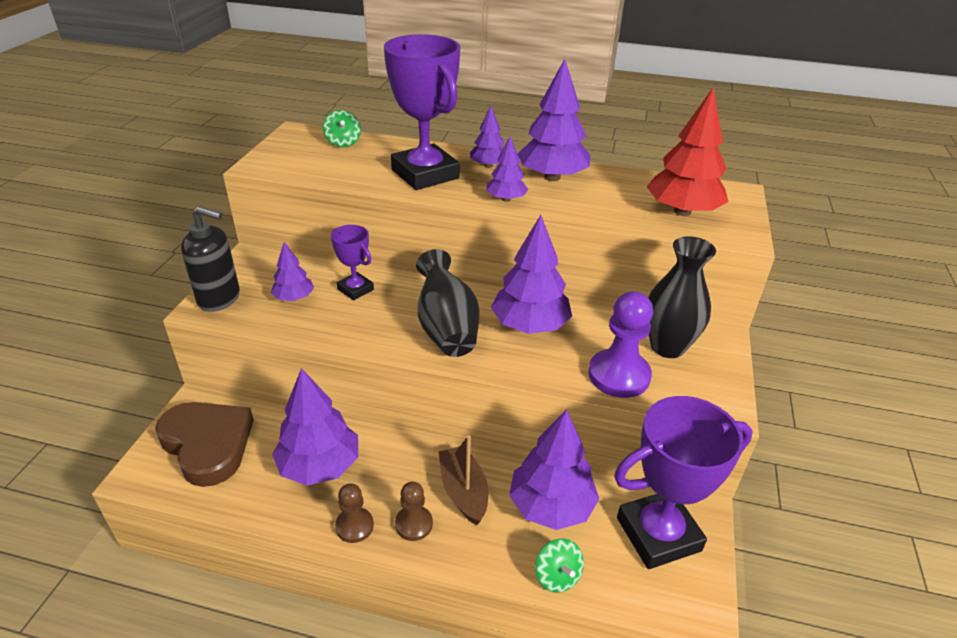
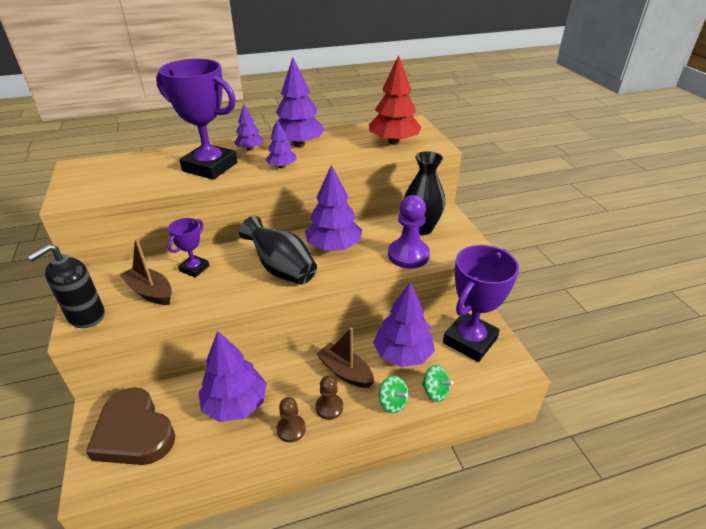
camera: 30 degrees left, 0 degrees up
brown heart [155,402,254,487] -> brown heart turned 150 degrees counterclockwise [86,387,175,465]
black soap dispenser [181,206,240,312] -> black soap dispenser turned 150 degrees clockwise [28,244,105,328]
purple tree [271,242,314,301] -> brown boat [120,238,172,305]
green spinning top [323,110,361,147] -> green spinning top moved to [379,376,409,413]
purple trophy [331,225,374,300] -> purple trophy turned 75 degrees counterclockwise [167,218,209,278]

